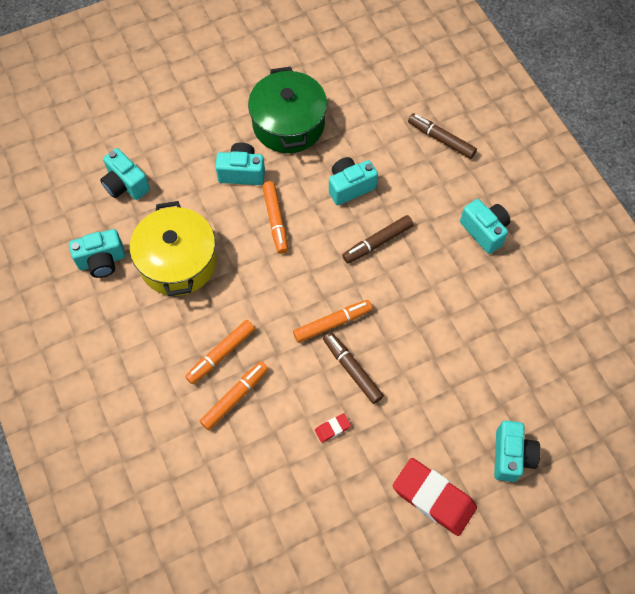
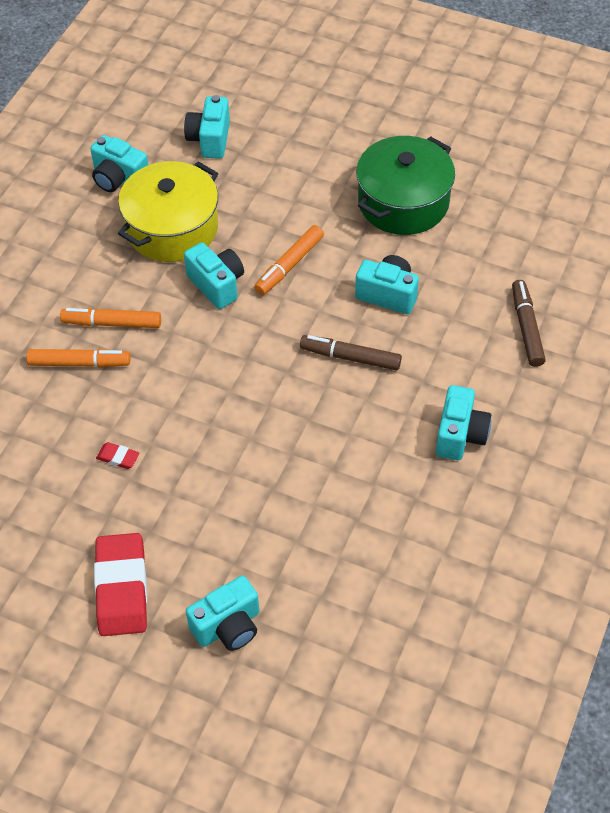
camera: 50 degrees right, 10 degrees down
turquoise camera [215,142,265,185] -> turquoise camera moved to [184,242,244,309]
orange marker [293,300,372,343] -> none
brown marker [323,332,384,404] -> none

